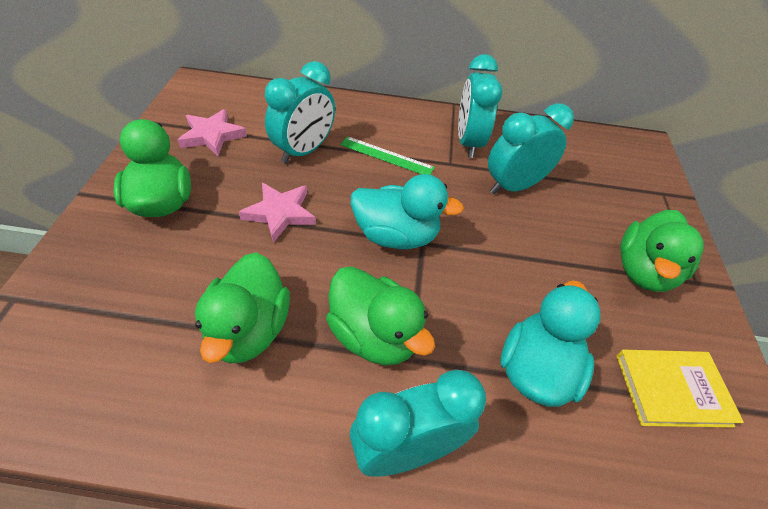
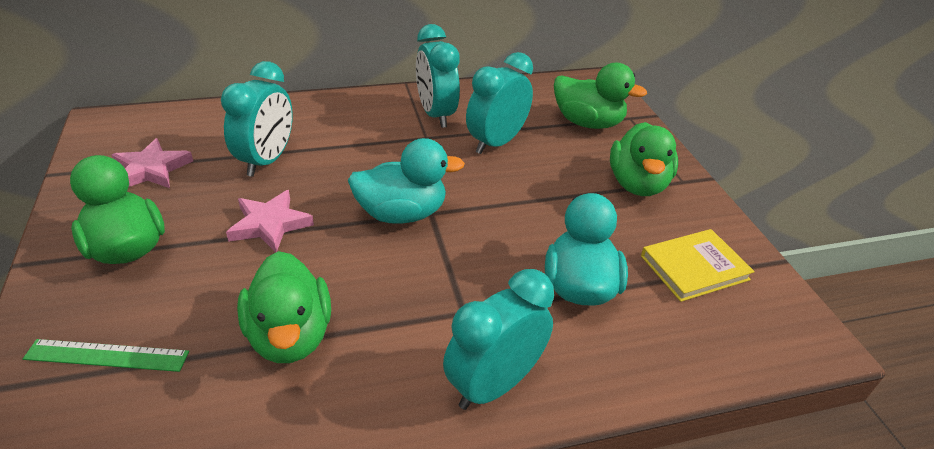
camera: 20 degrees left, 10 degrees down
green duck [326,266,435,366] -> green duck moved to [554,63,647,129]
green ruler [340,136,435,175] -> green ruler moved to [23,339,189,372]

